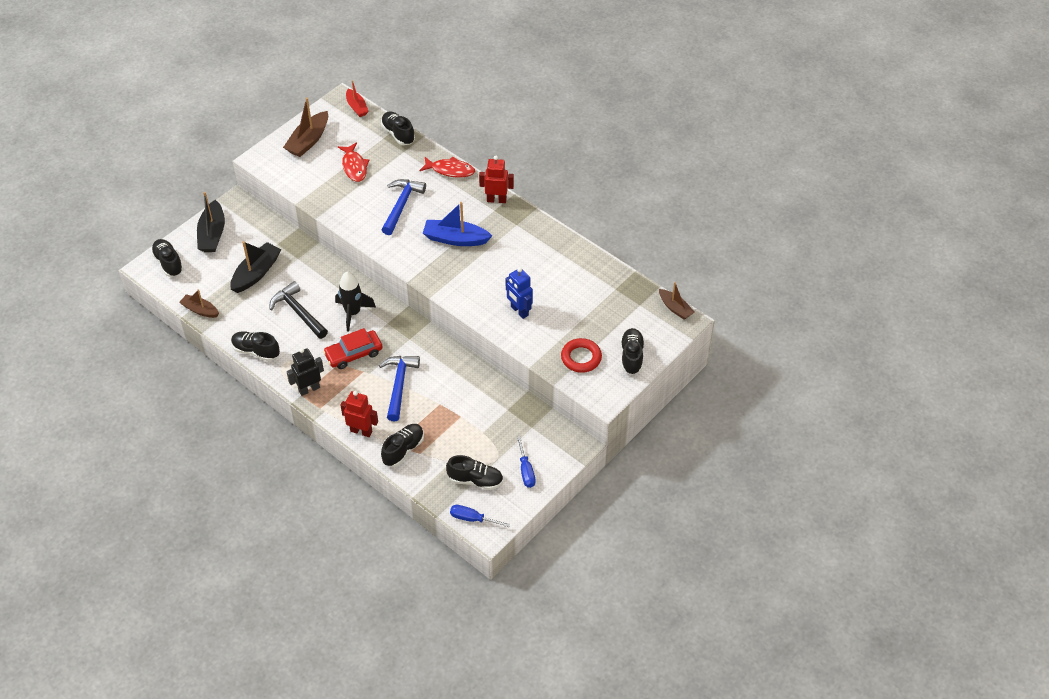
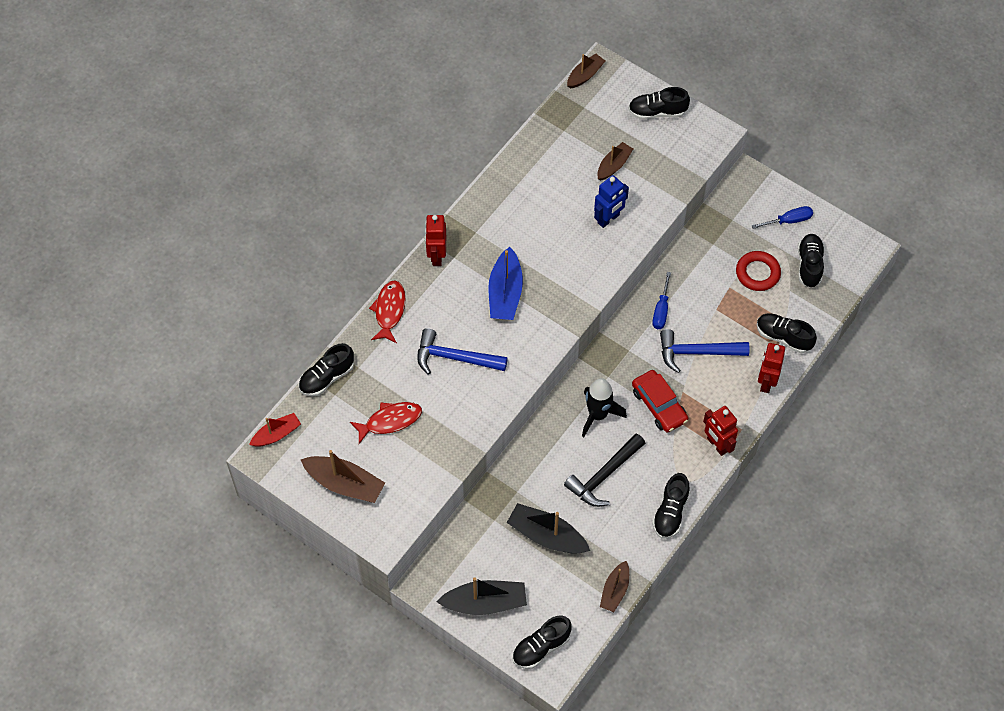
camera: 95 degrees left, 10 degrees up
black robot [286,348,324,396] -> red robot [703,406,738,456]
blue screwdriver [450,505,510,527] -> blue screwdriver moved to [652,272,671,329]
red ring [561,338,602,373] -> red ring moved to [736,251,781,291]
none -> brown boat [597,142,633,181]

